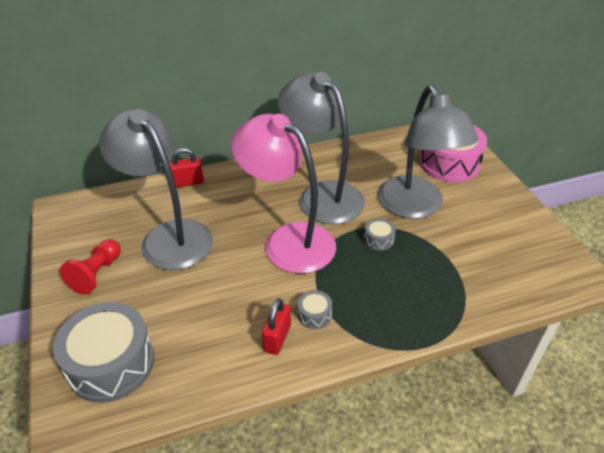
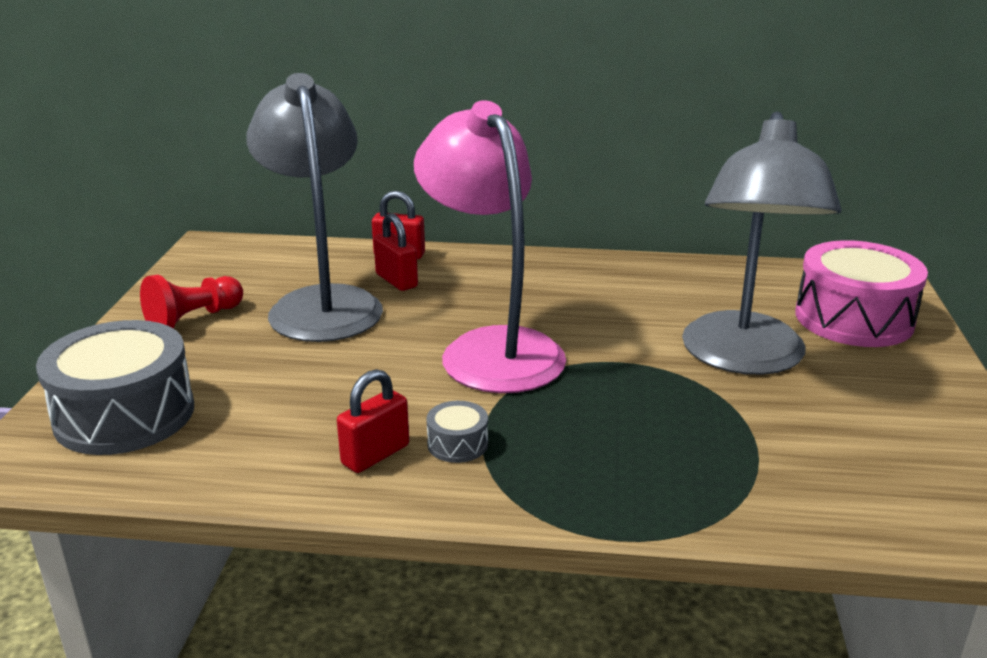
camera: 25 degrees right, 15 degrees down
grey lamp [278,72,365,224] -> none
grey drum [364,218,396,251] -> none
none -> red padlock [374,213,418,291]

